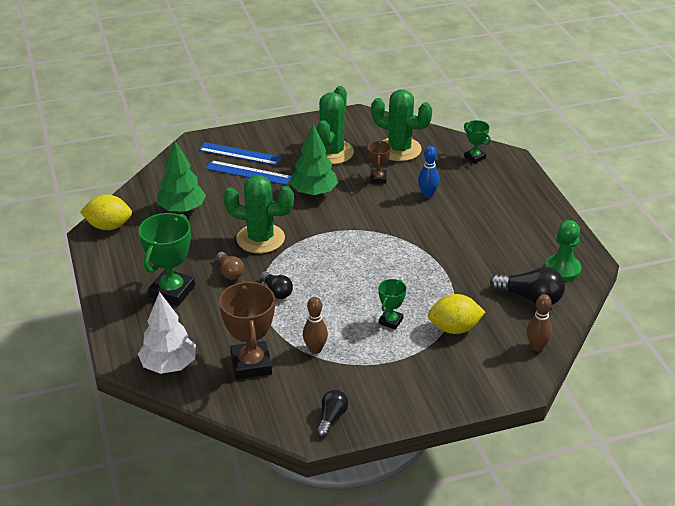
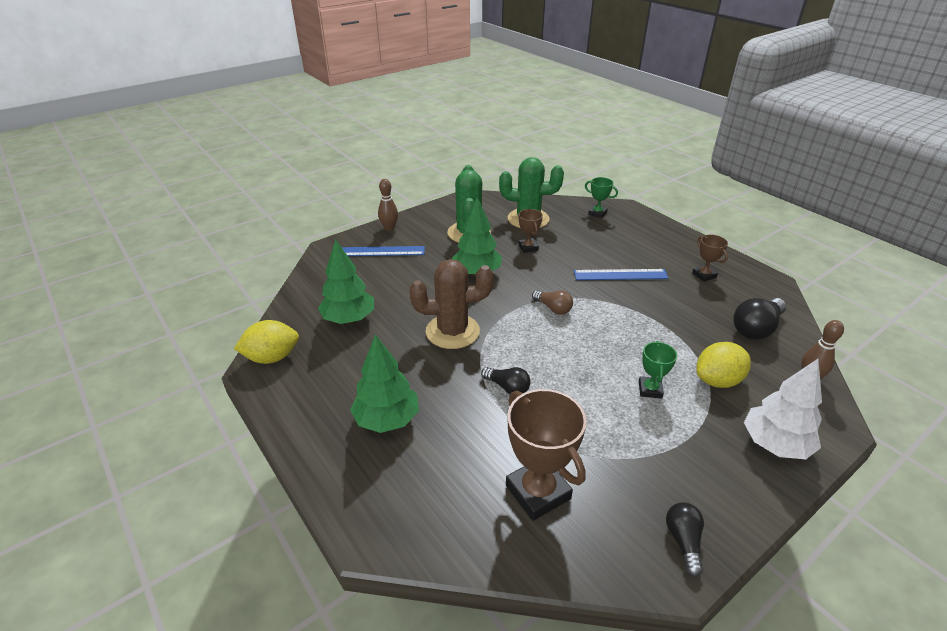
camera: 20 degrees left, 0 degrees up
white tree [138,292,196,374] -> white tree moved to [744,359,822,459]
green trophy [139,213,195,306] -> green tree [350,334,419,433]
blue ruler [206,160,291,185] -> blue ruler moved to [574,269,669,280]
brown light bulb [217,252,244,280] -> brown light bulb moved to [532,290,573,315]
green cactus [223,175,294,253] -> brown cactus [410,259,494,349]
brown bowling pin [303,297,328,354] -> brown bowling pin moved to [378,179,398,231]
blue bowling pin [418,146,439,198] -> none
black light bulb [490,267,565,305] -> black light bulb turned 135 degrees clockwise [733,298,786,340]
green pawn [545,220,581,281] -> none
none -> brown trophy [692,235,728,282]

